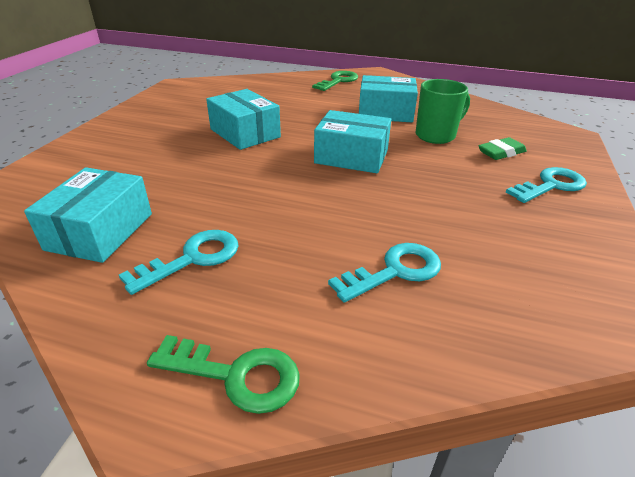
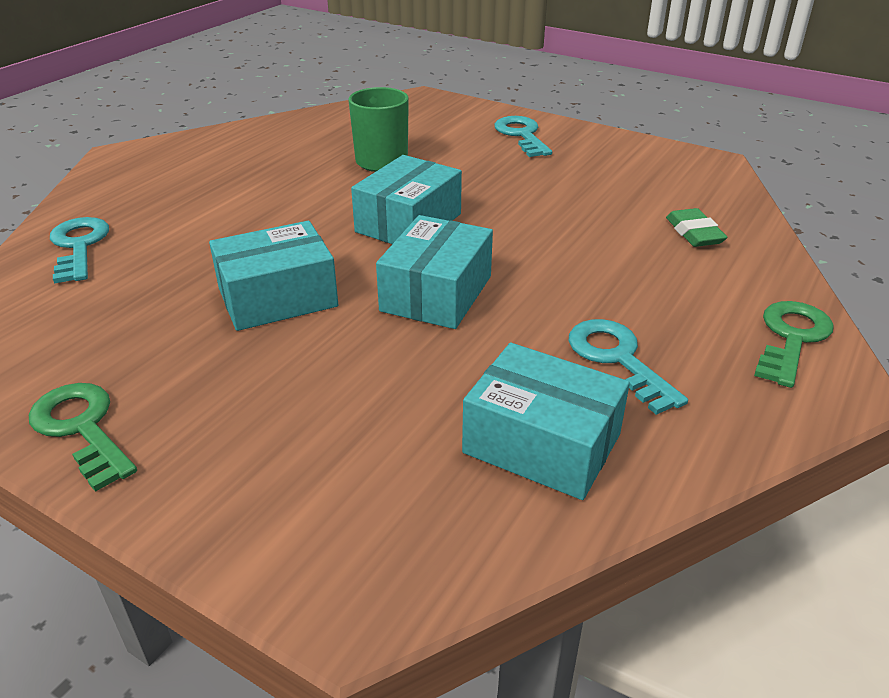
camera: 75 degrees left, 0 degrees up
green key [312,71,358,91] -> green key moved to [29,383,137,492]
turquoise key [328,243,441,303] -> turquoise key moved to [50,217,109,284]
turquoise box [359,75,418,122] -> turquoise box moved to [376,215,493,329]
green eraser [478,137,527,160] -> green eraser moved to [666,208,728,247]

